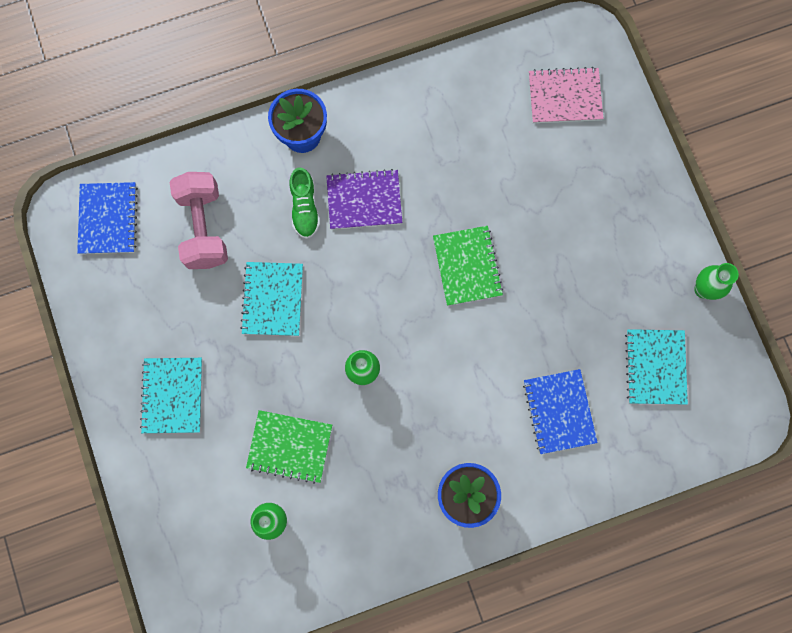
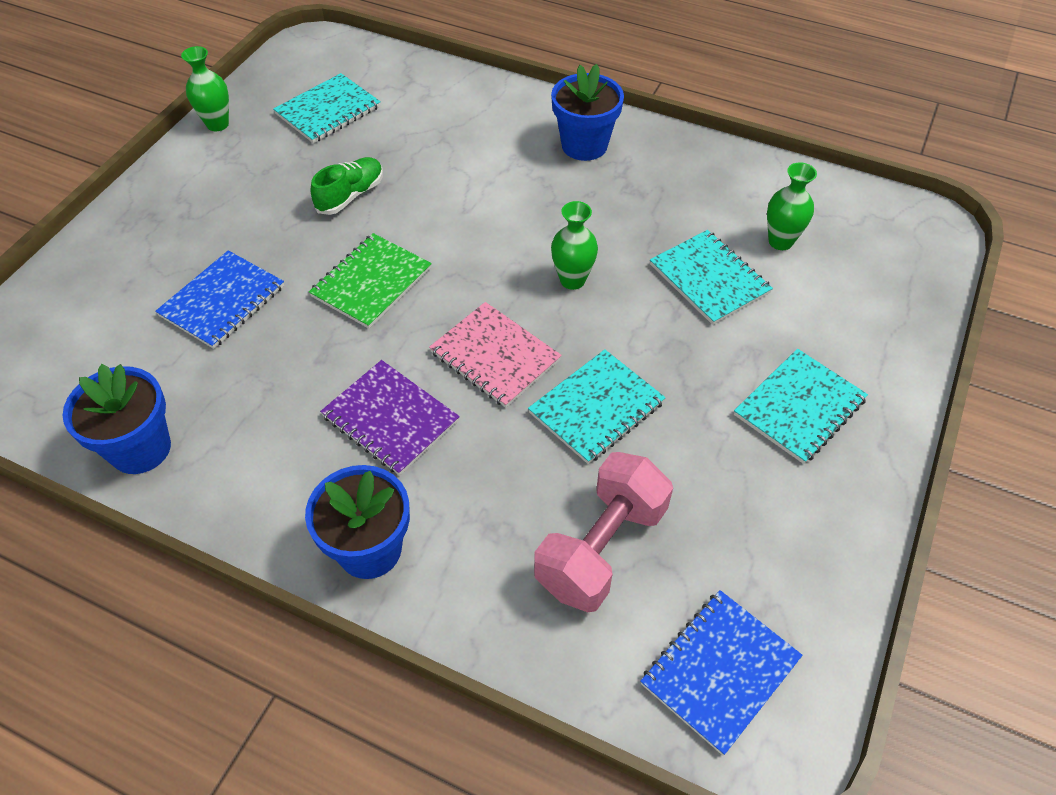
camera: 135 degrees left, 25 degrees down
green notebook [246,410,332,484] -> turquoise notebook [650,230,773,325]
green shoe [290,167,320,239] -> green shoe moved to [311,157,383,215]
blue notebook [523,369,598,454] -> blue notebook moved to [155,250,284,349]
pink notebook [529,67,604,123] -> pink notebook moved to [429,302,562,408]
none -> blue flower pot [62,364,171,474]

